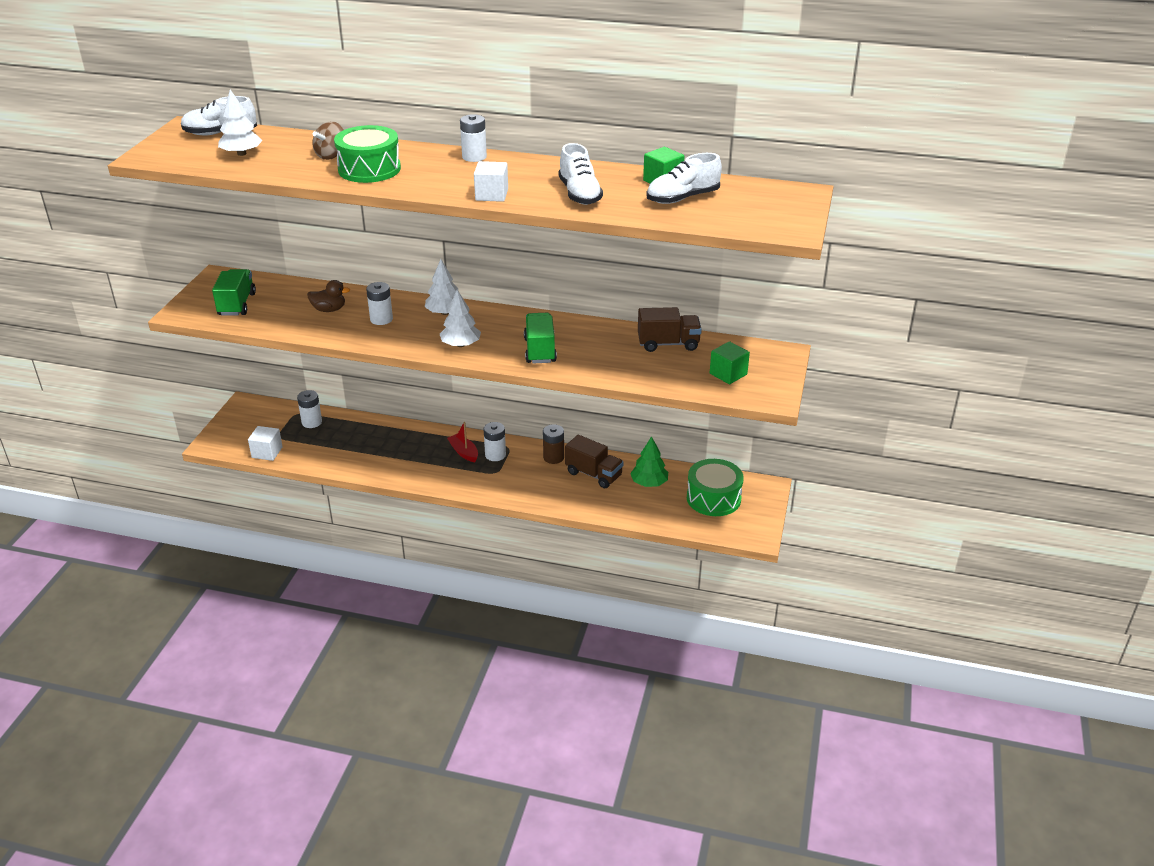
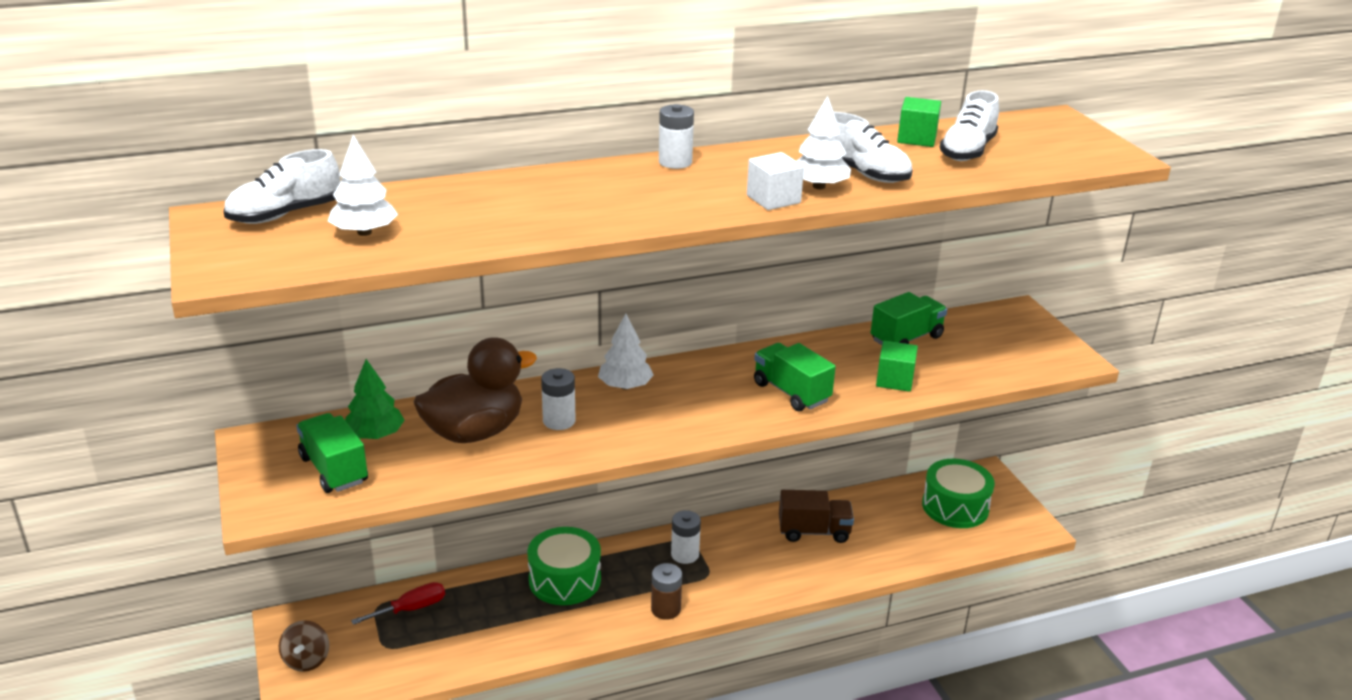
camera: 35 degrees left, 5 degrees down
white cube [248,426,283,461] -> none
white battery [297,390,322,428] -> red screwdriver [351,582,445,625]
brown duck [307,280,350,312] -> brown duck [414,337,537,443], size x2.02
brown spinning top [313,121,343,160] -> brown spinning top moved to [279,620,330,672]
green drum [334,125,401,183] -> green drum moved to [527,527,601,605]
white tree [440,290,481,347] -> white tree moved to [797,96,851,189]
red boat [447,422,478,462] -> none
brown battery [543,424,564,464] -> brown battery moved to [651,563,682,620]
green tree [630,436,668,487] -> green tree moved to [345,359,405,439]
brown truck [638,307,702,352] -> green truck [871,292,947,345]
green cube [710,341,750,384] -> green cube moved to [876,341,918,392]

